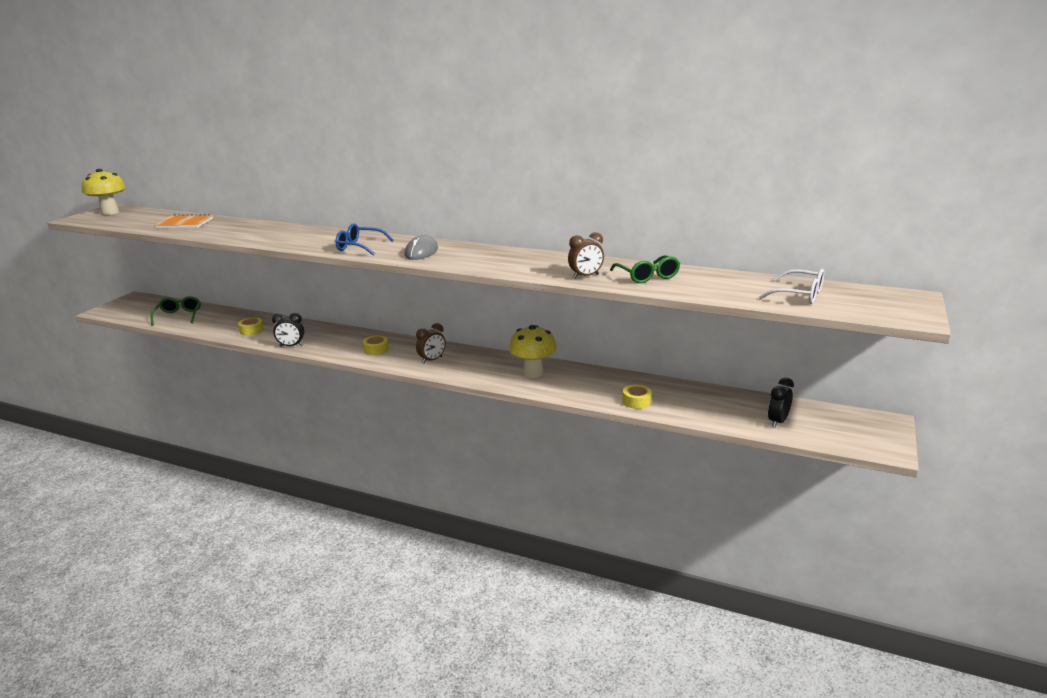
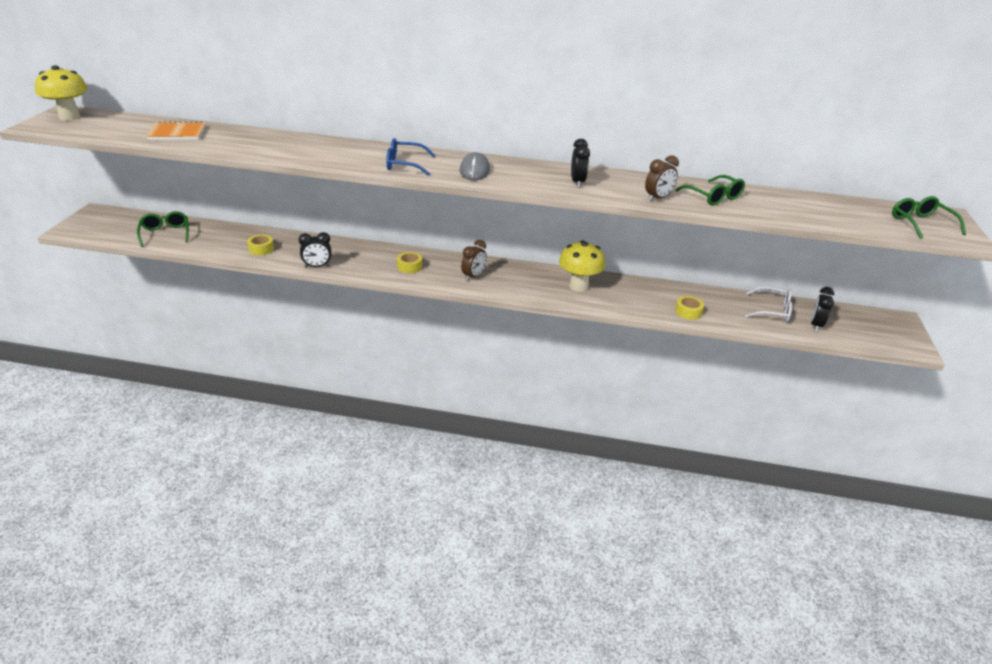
camera: 15 degrees left, 10 degrees up
white glasses [759,269,824,304] -> white glasses moved to [745,286,792,322]
none -> black clock [571,139,590,188]
none -> green glasses [892,196,966,239]

